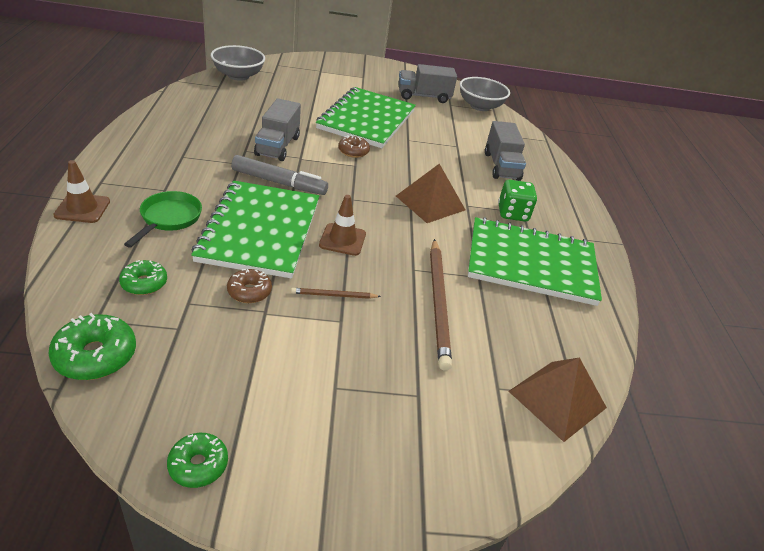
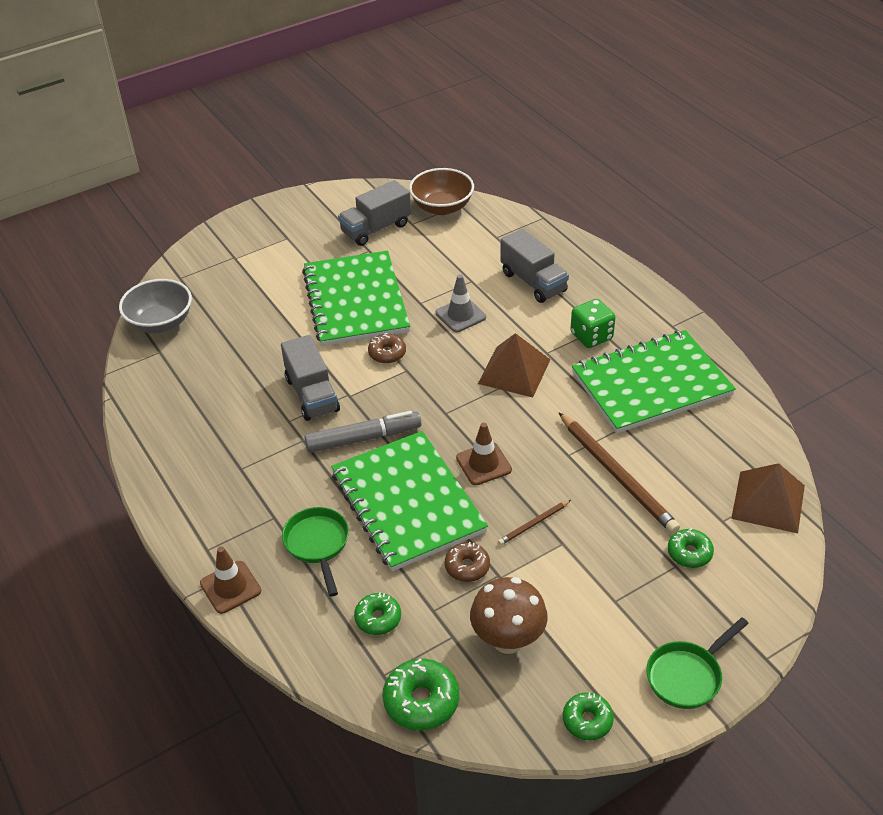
camera: 25 degrees left, 5 degrees up
grey bowl [460,77,510,111] -> brown bowl [409,168,474,215]
none -> grey traffic cone [436,274,486,332]
none -> brown mushroom [470,577,548,654]
none -> green pan [646,617,749,709]
none -> green donut [668,528,714,568]

